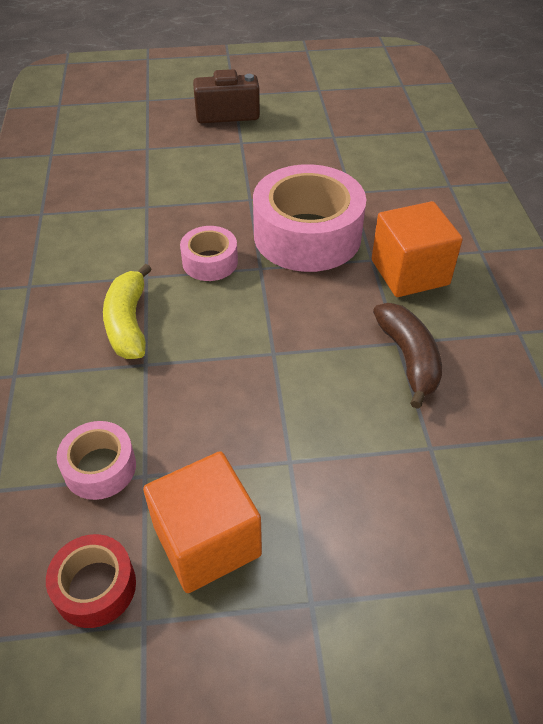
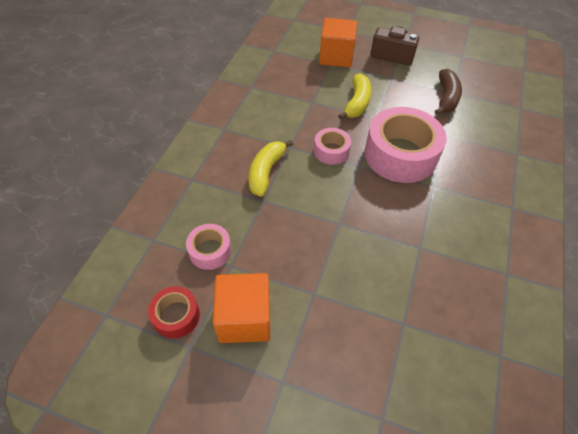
camera: 25 degrees right, 5 degrees up
orange cube [372,201,463,297] -> orange cube moved to [319,18,357,68]
brown banana [373,303,442,409] -> brown banana moved to [435,69,462,115]
none -> yellow banana [338,73,371,120]

